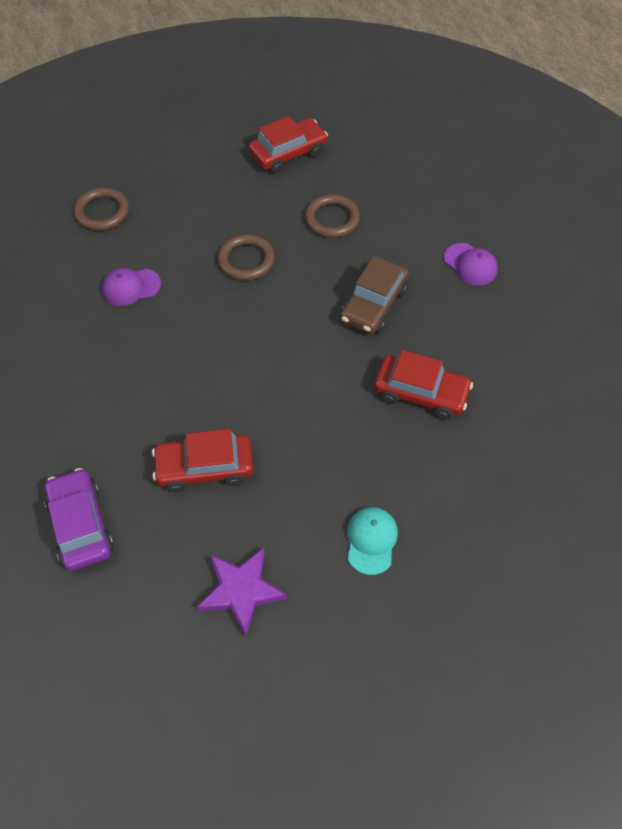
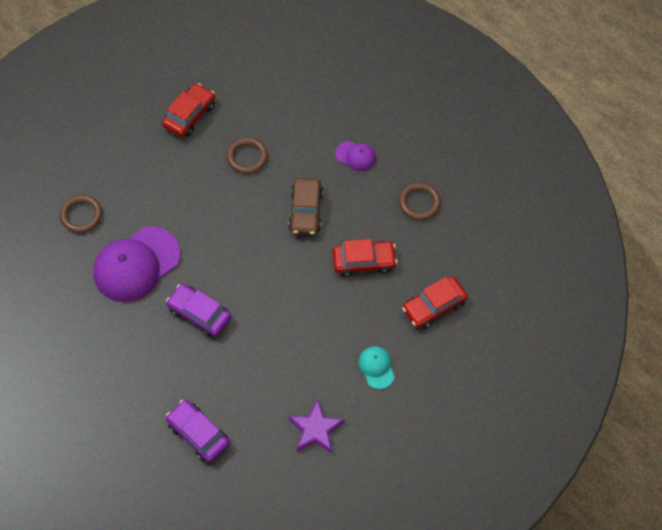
camera: 25 degrees left, 5 degrees up
purple cap [102,268,161,306] -> purple cap [93,226,180,302], size x2.11
red car [152,429,253,492] -> red car moved to [402,276,468,329]
brown ring [217,234,275,281] -> brown ring moved to [399,182,441,220]
none -> purple car [166,284,231,337]

